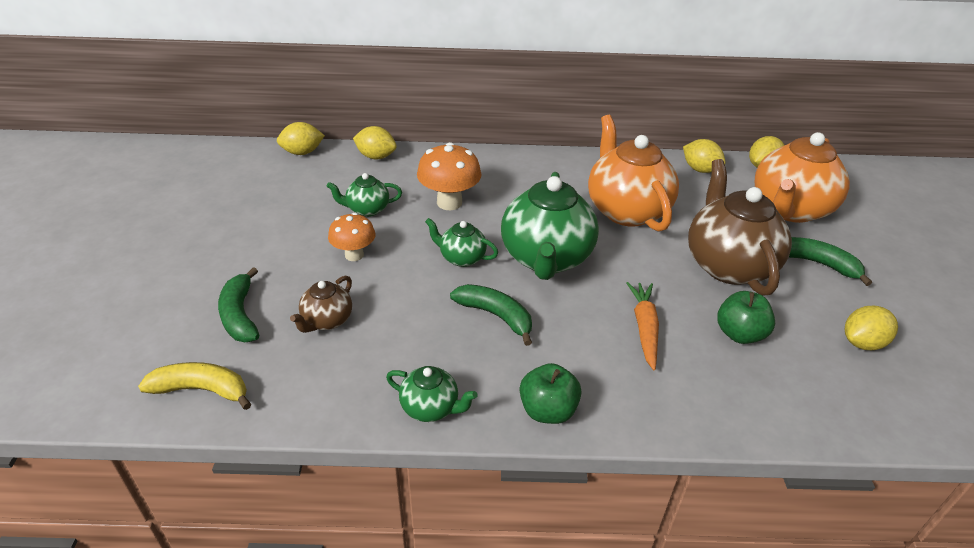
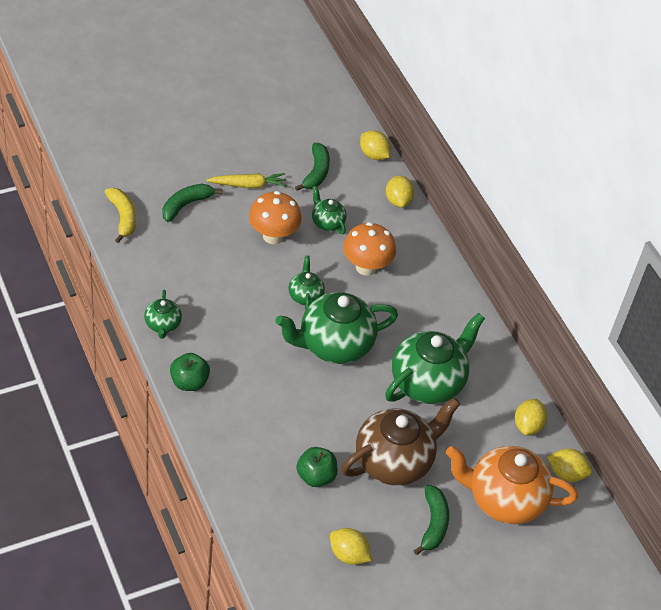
camera: 60 degrees right, 10 degrees up
brown teapot [290,275,352,333] -> none
orange mushroom [328,213,376,261] -> orange mushroom [249,191,302,244], size x1.50
green banana [450,284,532,346] -> green banana moved to [295,142,330,191]
orange teapot [588,115,679,232] -> green teapot [385,313,485,404]
orange carrot [627,282,659,370] -> none
none -> yellow carrot [206,173,287,188]

